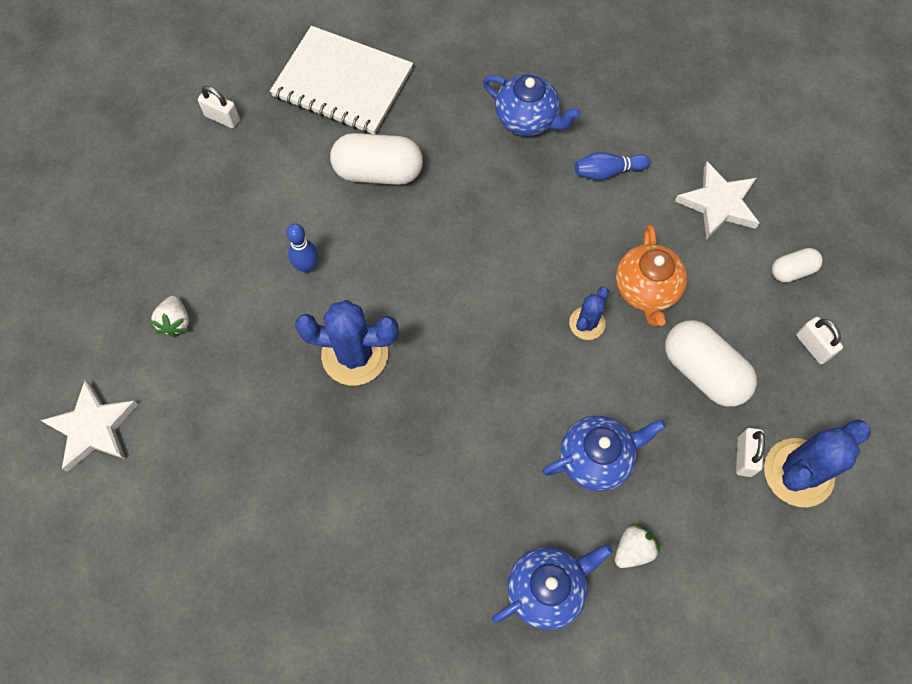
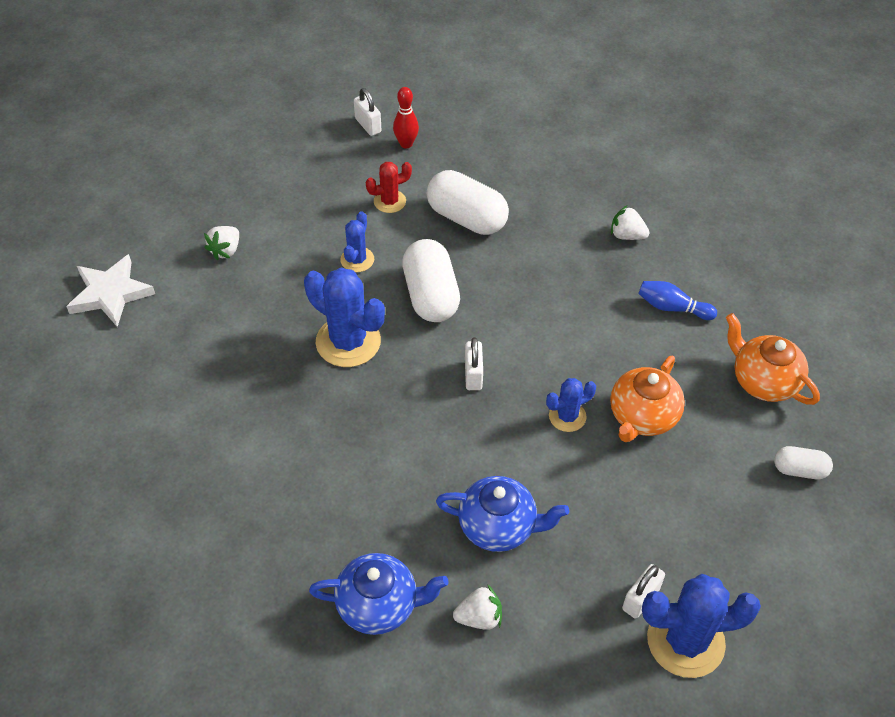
camera: 30 degrees right, 15 degrees down
white notebook [270,26,413,134] -> none
blue bowling pin [286,224,318,273] -> blue cactus [340,211,374,272]
blue teapot [483,74,582,136] -> white strawberry [611,206,650,240]
white capsule [665,320,757,407] -> white capsule moved to [402,239,460,322]
white star [675,162,759,239] -> orange teapot [726,313,820,405]
white padlock [796,317,843,364] -> white padlock moved to [465,337,483,390]
none -> red cactus [366,162,412,213]
none -> red bowling pin [393,87,419,149]

